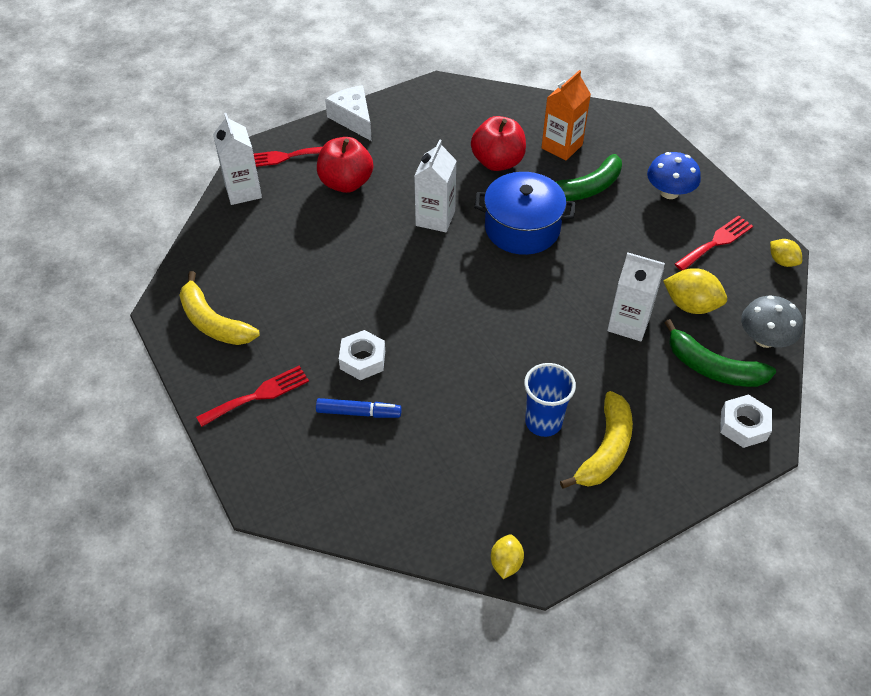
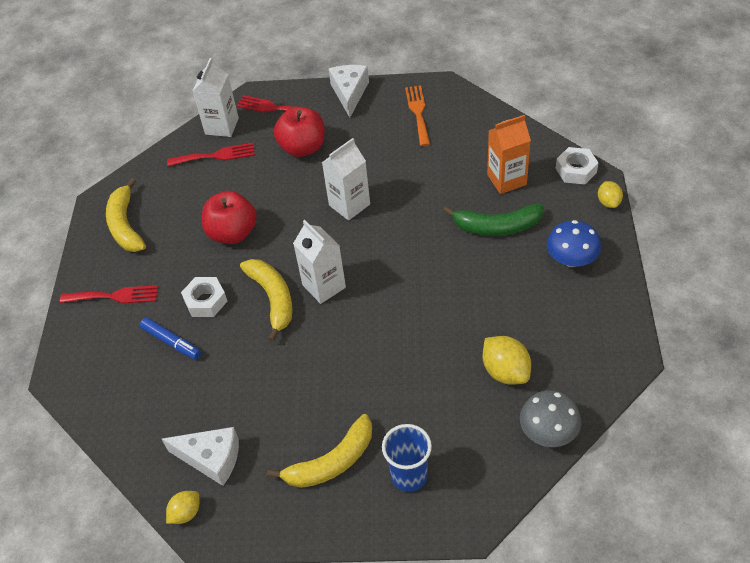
camera: 35 degrees right, 0 degrees up
red apple [471,116,526,171] -> red apple moved to [202,191,257,244]
blue pot [474,172,575,255] -> none
blue cup [524,363,576,437] -> blue cup moved to [382,424,432,492]
white carton [607,252,665,341] -> white carton moved to [293,220,346,304]
green banana [664,319,776,387] -> none
red fork [675,215,753,271] -> red fork moved to [167,143,255,166]
white nut [720,394,772,448] -> white nut moved to [556,147,598,184]
yellow lemon [770,239,802,267] -> yellow lemon moved to [598,181,623,208]
none -> white cheese [162,427,239,486]
none -> yellow banana [240,259,293,342]
none -> orange fork [405,85,430,146]

